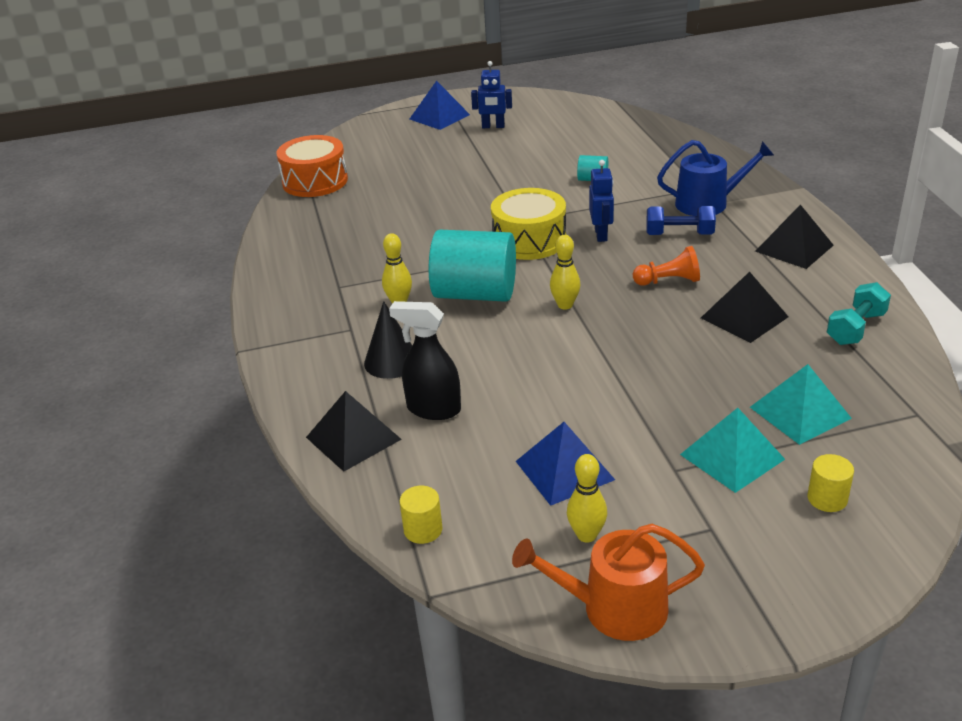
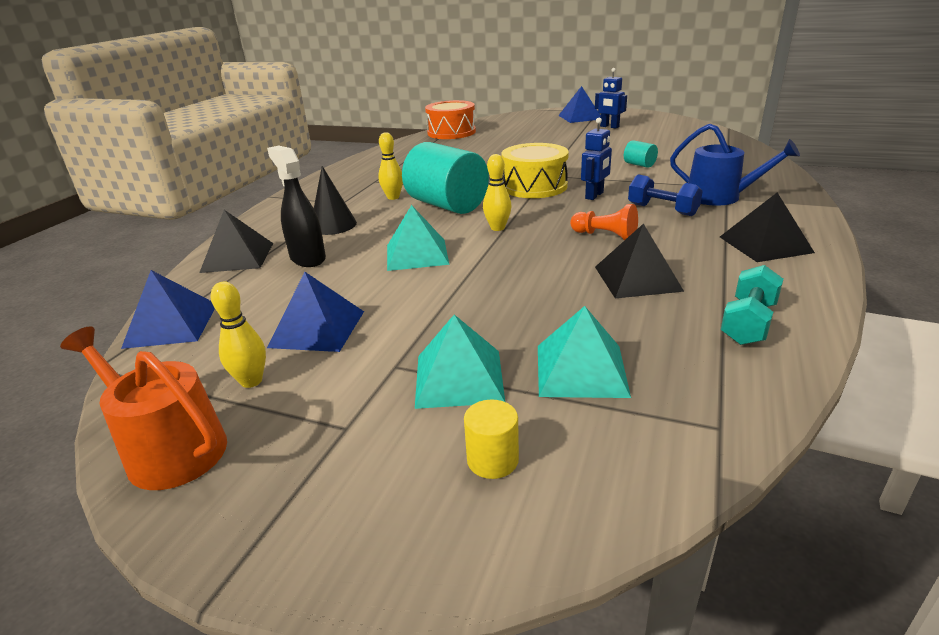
camera: 35 degrees right, 5 degrees down
yellow cylinder [399,486,442,544] -> blue pyramid [121,270,215,349]
turquoise dumbbell [827,282,891,345] -> turquoise dumbbell turned 45 degrees counterclockwise [721,265,783,345]
none -> turquoise pyramid [387,205,449,271]

